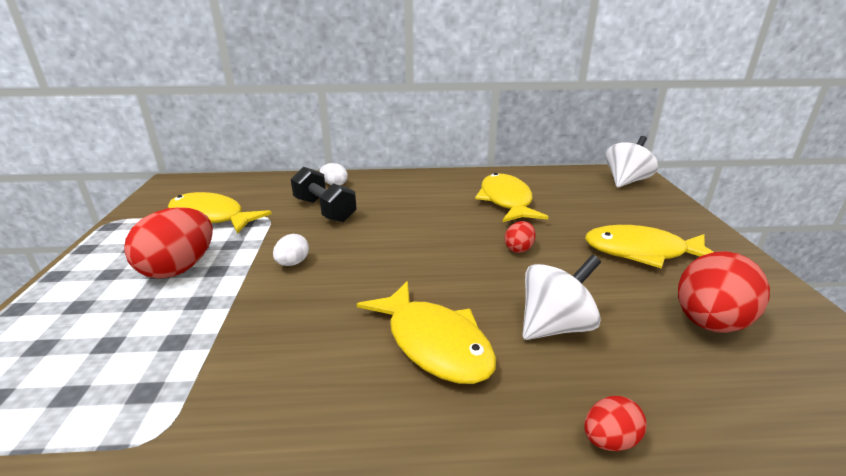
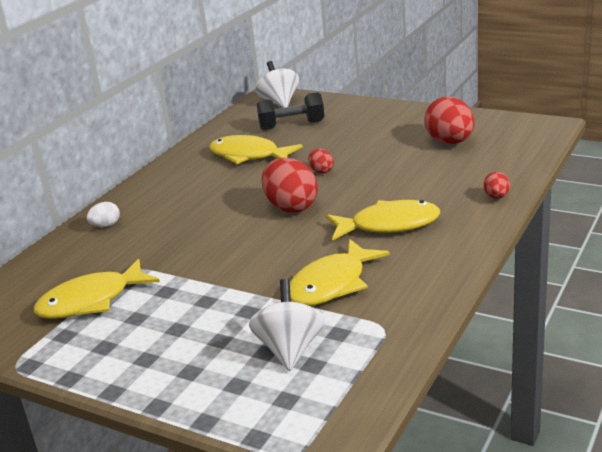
camera: 55 degrees left, 0 degrees up
red egg [124,207,213,279] -> red egg moved to [262,158,318,213]
white egg [273,234,309,266] -> none
black dumbbell [291,167,357,222] -> black dumbbell moved to [257,92,324,130]
white spinning top [522,255,601,340] -> white spinning top moved to [249,279,325,371]
yellow fish [585,225,713,269] -> yellow fish moved to [290,239,390,306]

